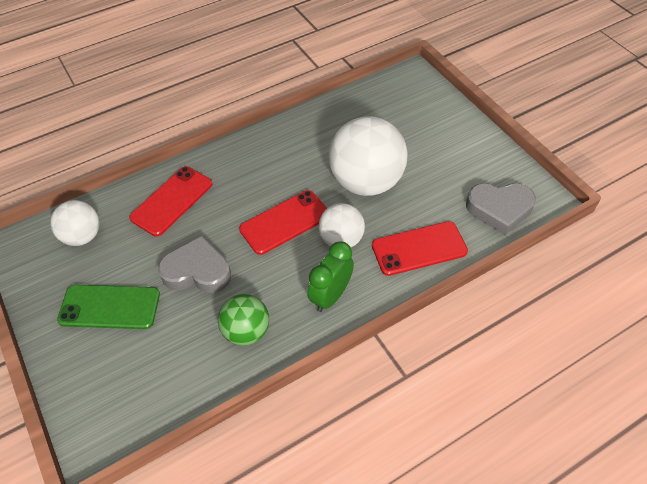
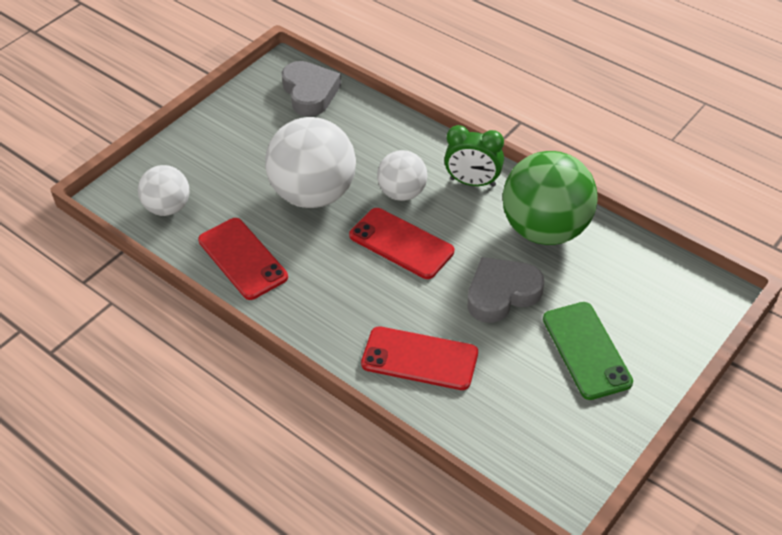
camera: 110 degrees left, 5 degrees down
white ball [50,200,100,246] -> white ball moved to [138,165,189,216]
grey heart [158,236,231,293] -> grey heart turned 75 degrees clockwise [467,257,544,323]
green ball [218,294,269,346] -> green ball [502,151,598,245], size x1.78
red phone [372,221,468,276] -> red phone moved to [198,218,288,300]

